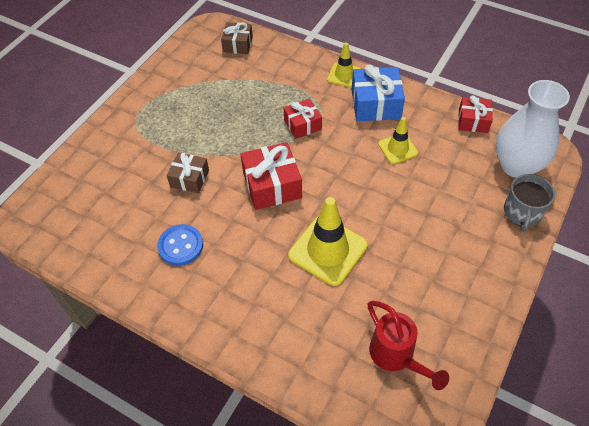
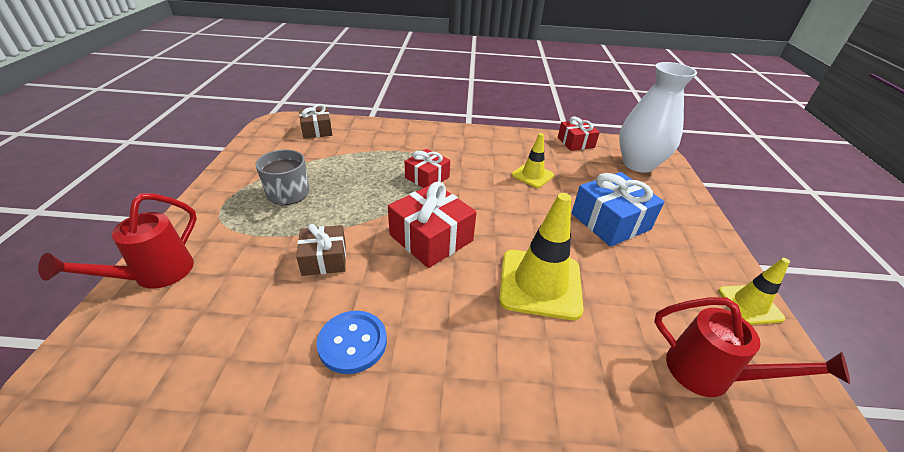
camera: 30 degrees left, 15 degrees down
yellow traffic cone [327,42,361,88] -> yellow traffic cone moved to [718,258,790,325]
blue gift [352,65,405,121] -> blue gift moved to [572,172,664,247]
grey mug [504,174,555,232] -> grey mug moved to [255,149,309,206]
none -> red watering can [38,193,197,289]

